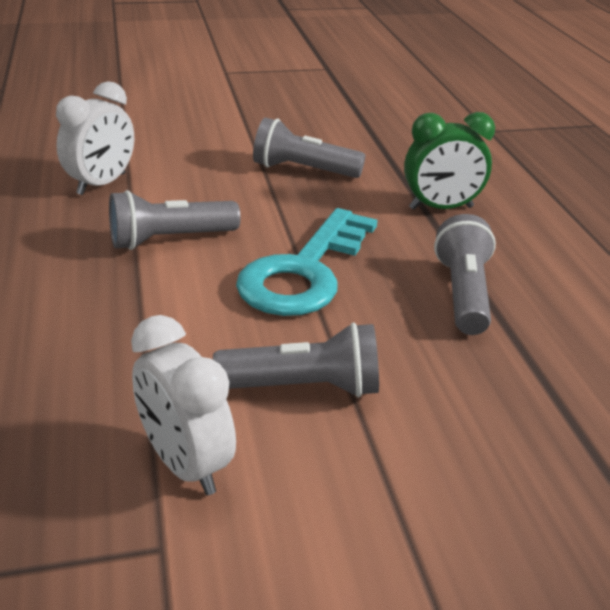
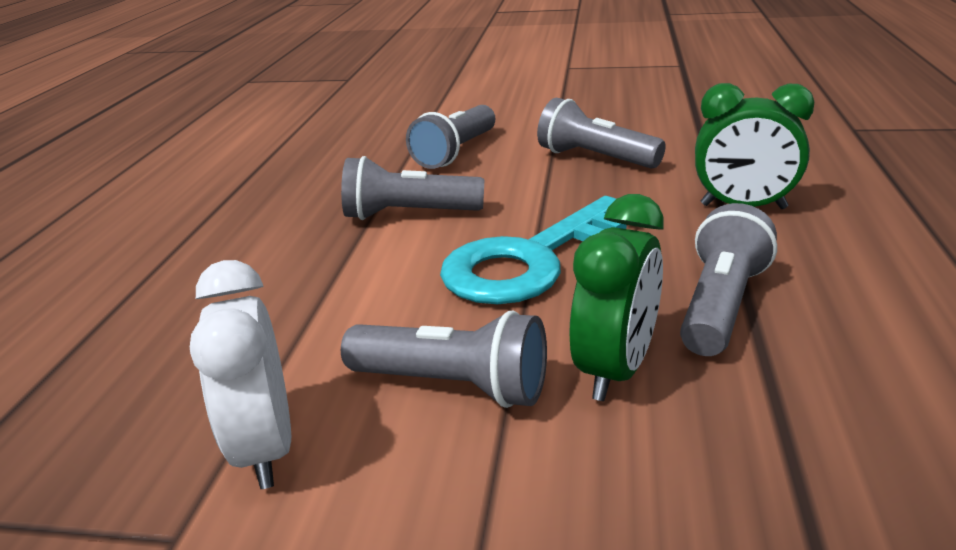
camera: 25 degrees right, 5 degrees down
white clock [56,81,134,195] -> none
none -> grey flashlight [406,105,495,169]
none -> green clock [569,194,664,401]

